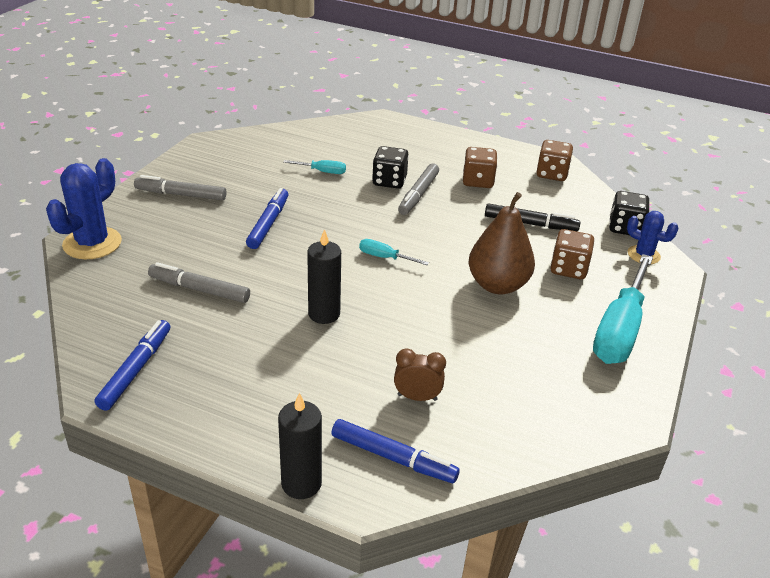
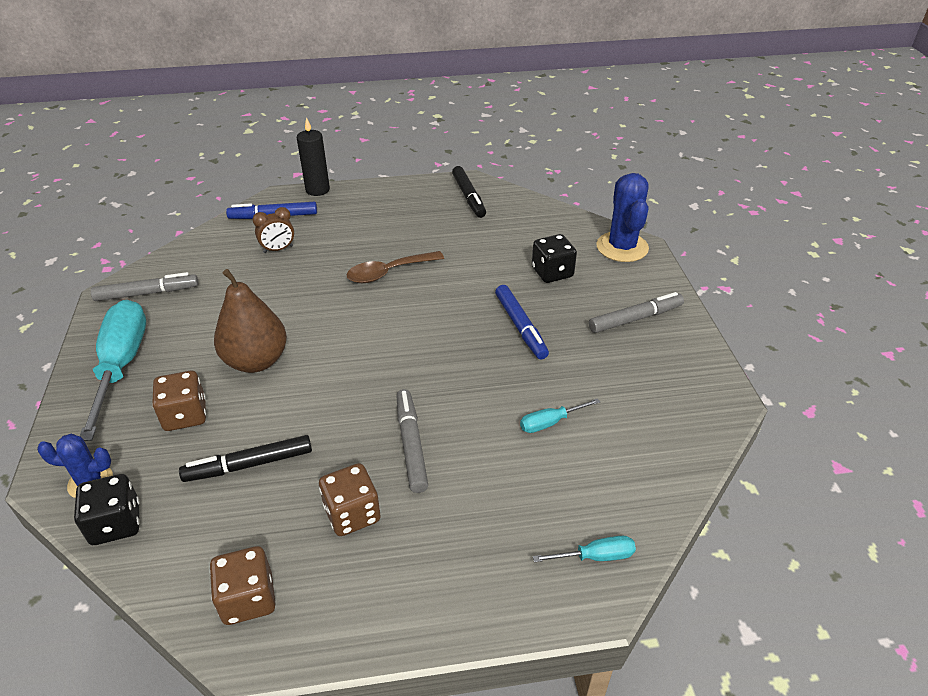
camera: 150 degrees right, 5 degrees up
blue marker [94,320,170,411] -> black marker [452,166,486,218]
grey marker [148,262,250,303] -> grey marker moved to [91,272,199,301]
black candle [307,229,341,324] -> brown spoon [347,251,444,283]
turquoise screwdriver [359,239,429,265] -> turquoise screwdriver moved to [533,536,636,562]
black dice [372,146,409,189] -> black dice moved to [532,234,577,283]

